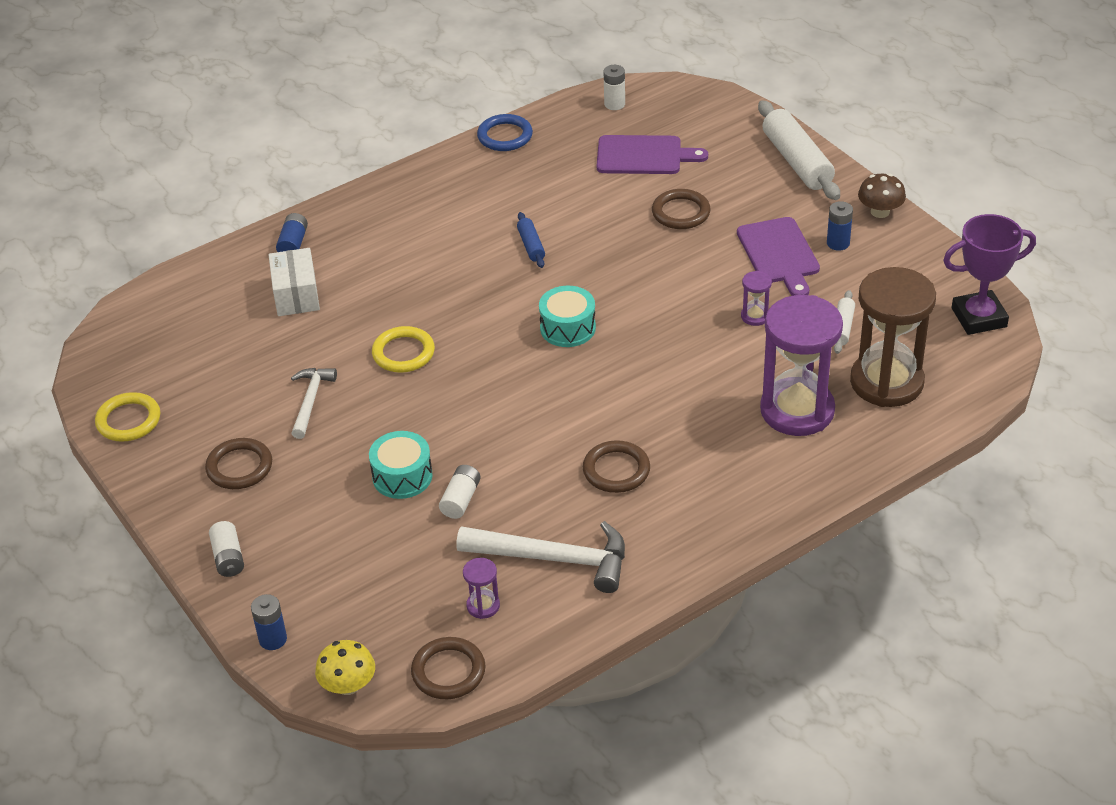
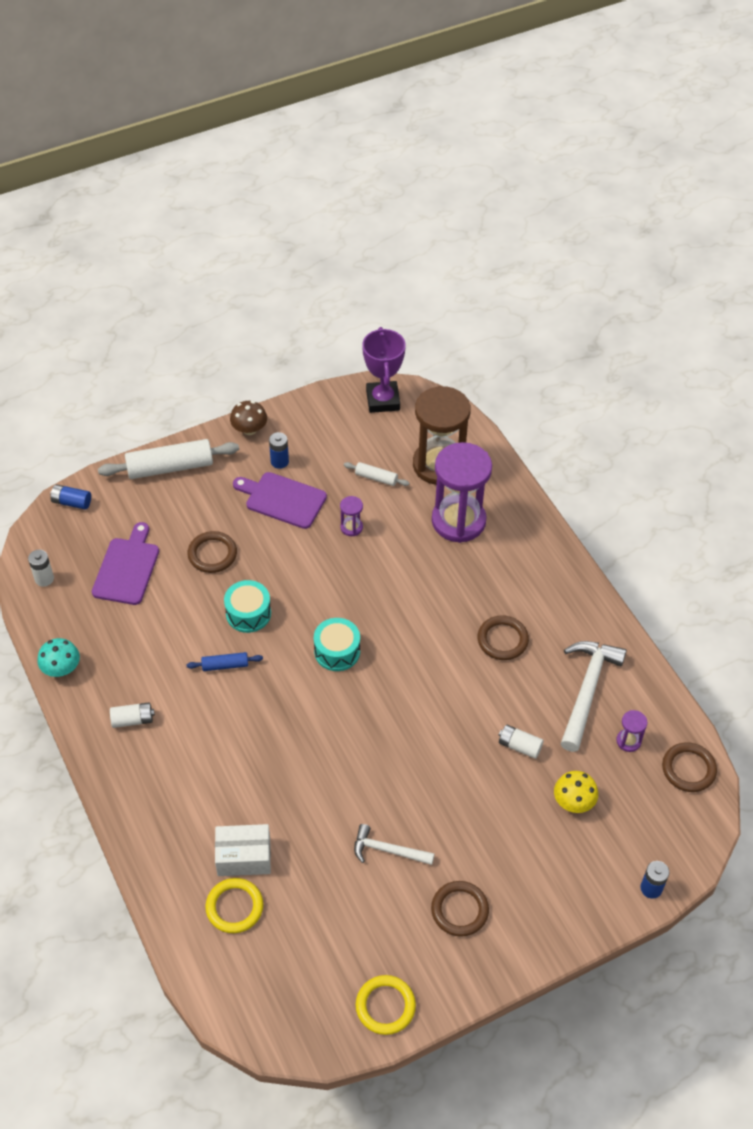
camera: 85 degrees left, 10 degrees up
white battery [209,521,244,577] -> white battery moved to [110,702,155,728]
blue battery [276,213,308,252] -> blue battery moved to [50,484,91,510]
yellow mushroom [315,640,375,695] -> yellow mushroom moved to [554,771,598,813]
turquoise drum [369,431,432,499] -> turquoise drum moved to [224,580,271,633]
yellow ring [372,326,435,373] -> yellow ring moved to [205,878,263,933]
blue ring [477,114,533,151] -> turquoise mushroom [37,638,80,677]
purple cutting board [737,217,820,296] -> purple cutting board turned 150 degrees counterclockwise [233,472,327,529]

